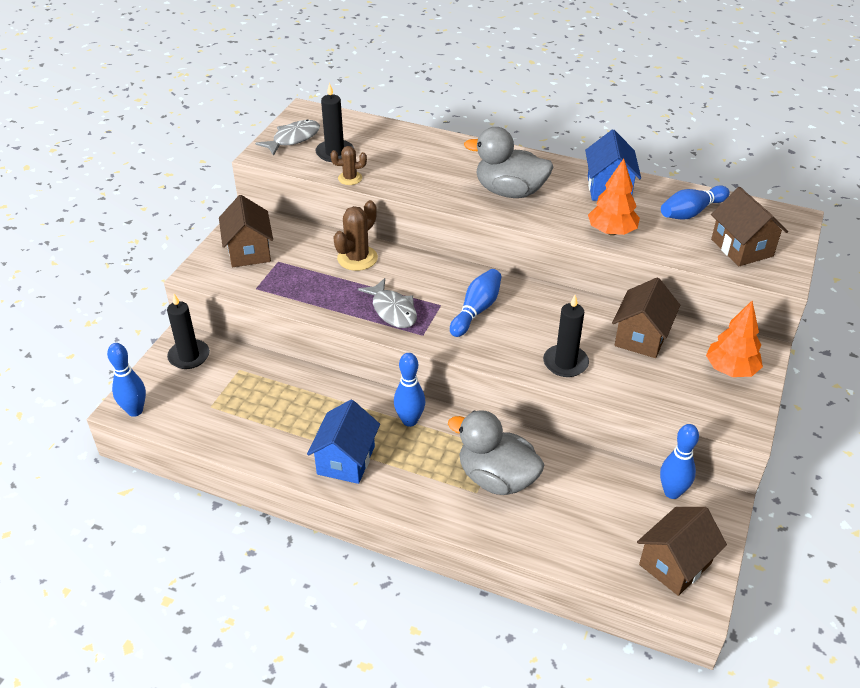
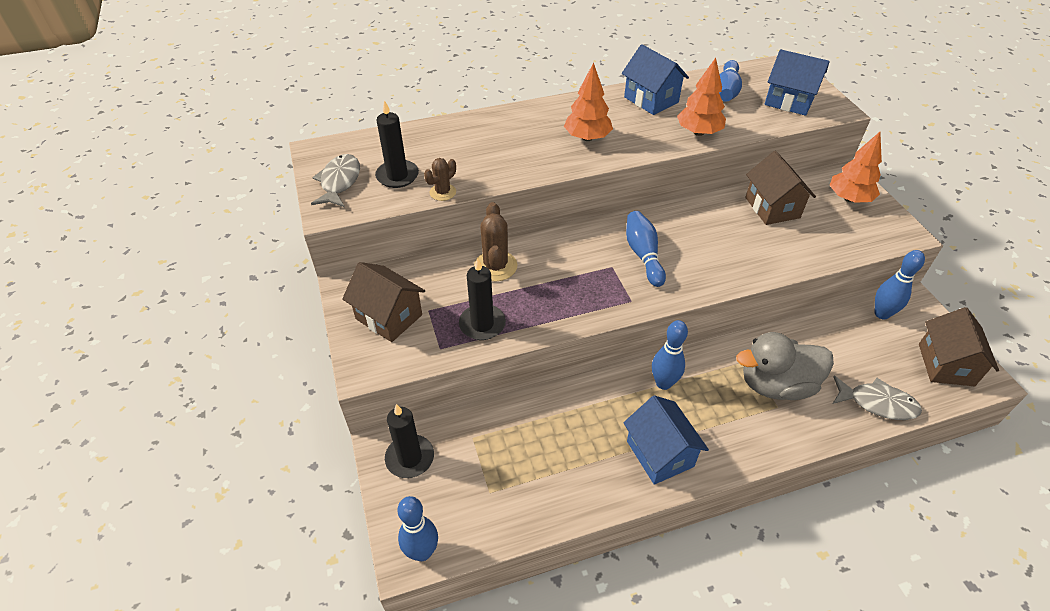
camera: 40 degrees left, 5 degrees up
grey fish [358,278,417,328] -> grey fish moved to [833,376,922,420]
grey duck [464,127,553,198] -> orange tree [564,63,613,141]
black candle [543,295,589,377] -> black candle moved to [459,258,506,340]
brown house [711,187,788,266] -> blue house [765,49,830,116]

